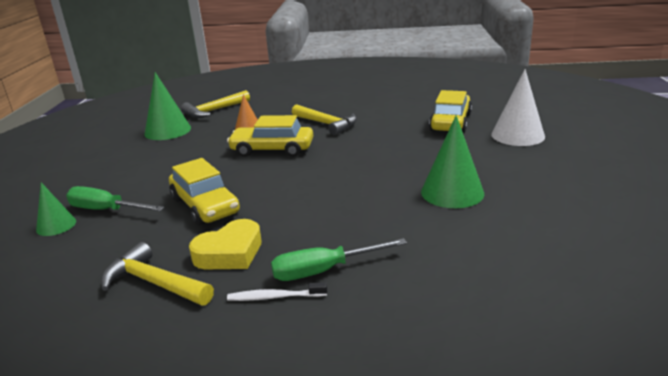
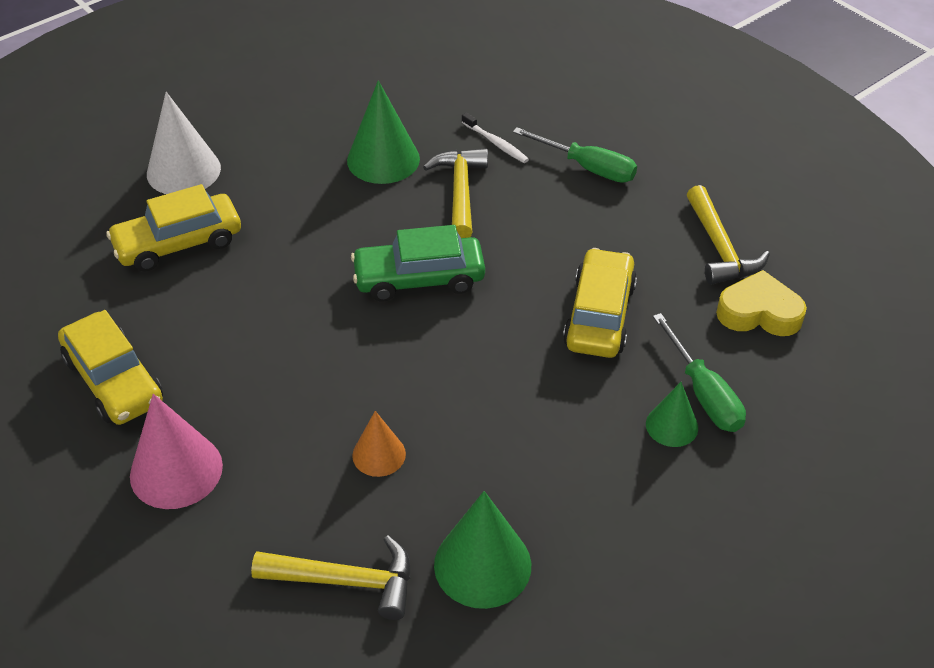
camera: 135 degrees left, 20 degrees up
green cone [36,182,76,236] -> green cone moved to [646,382,698,447]
yellow heart [189,219,262,269] -> yellow heart moved to [716,270,807,336]
yellow car [227,115,313,157] -> yellow car moved to [58,310,163,425]
white toothbrush [227,282,327,301] -> white toothbrush moved to [462,113,529,163]
yellow hammer [292,104,357,135] -> yellow hammer moved to [423,148,488,238]
none -> pink cone [130,394,223,509]
none -> green car [351,225,485,302]

